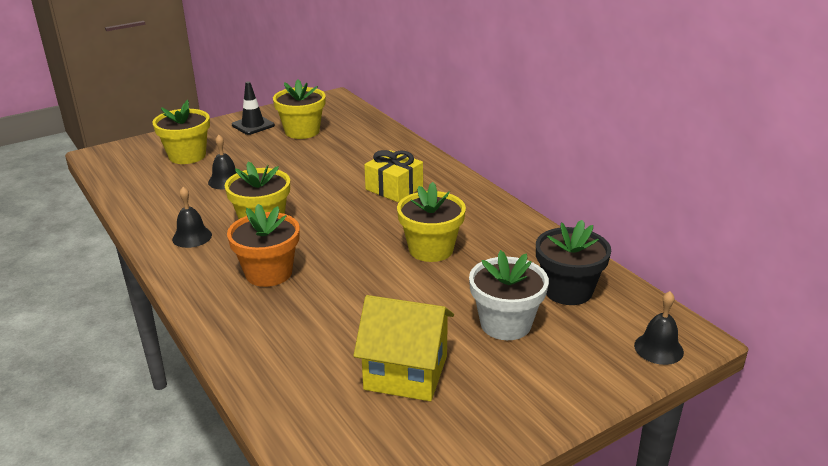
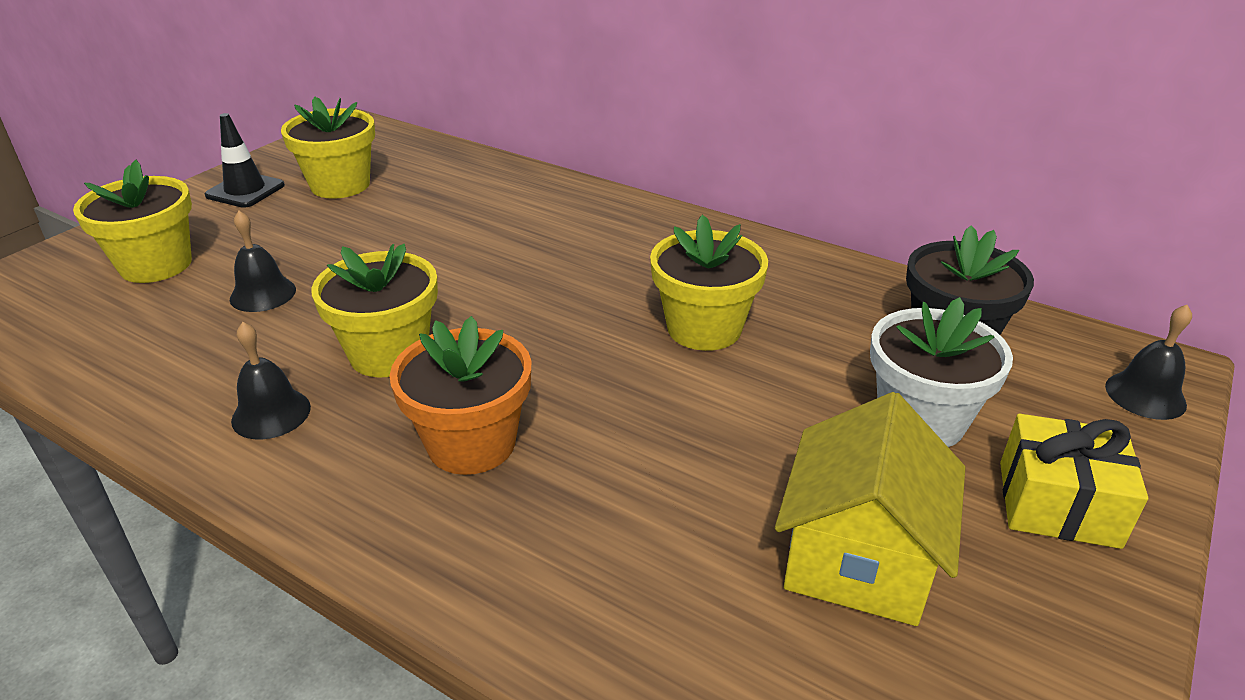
camera: 25 degrees left, 5 degrees up
yellow house [353,295,454,401] -> yellow house turned 60 degrees counterclockwise [775,392,966,626]
yellow gift [364,150,423,202] -> yellow gift moved to [1000,414,1148,549]

